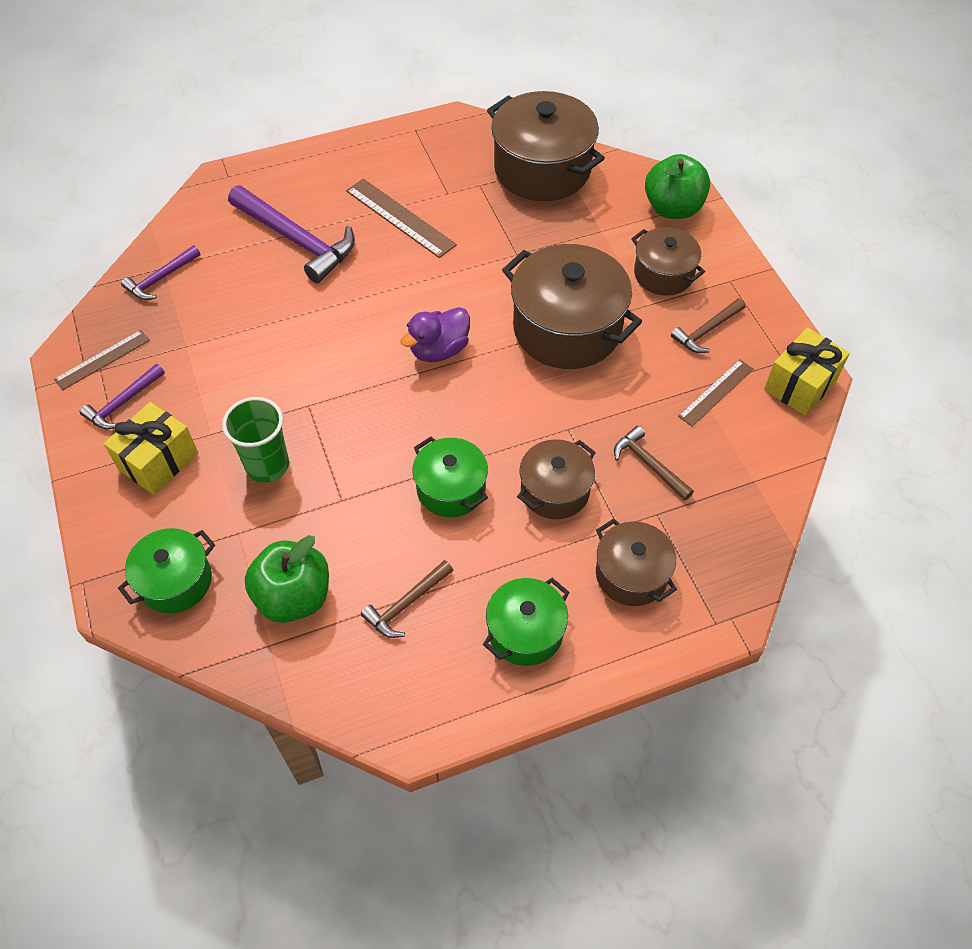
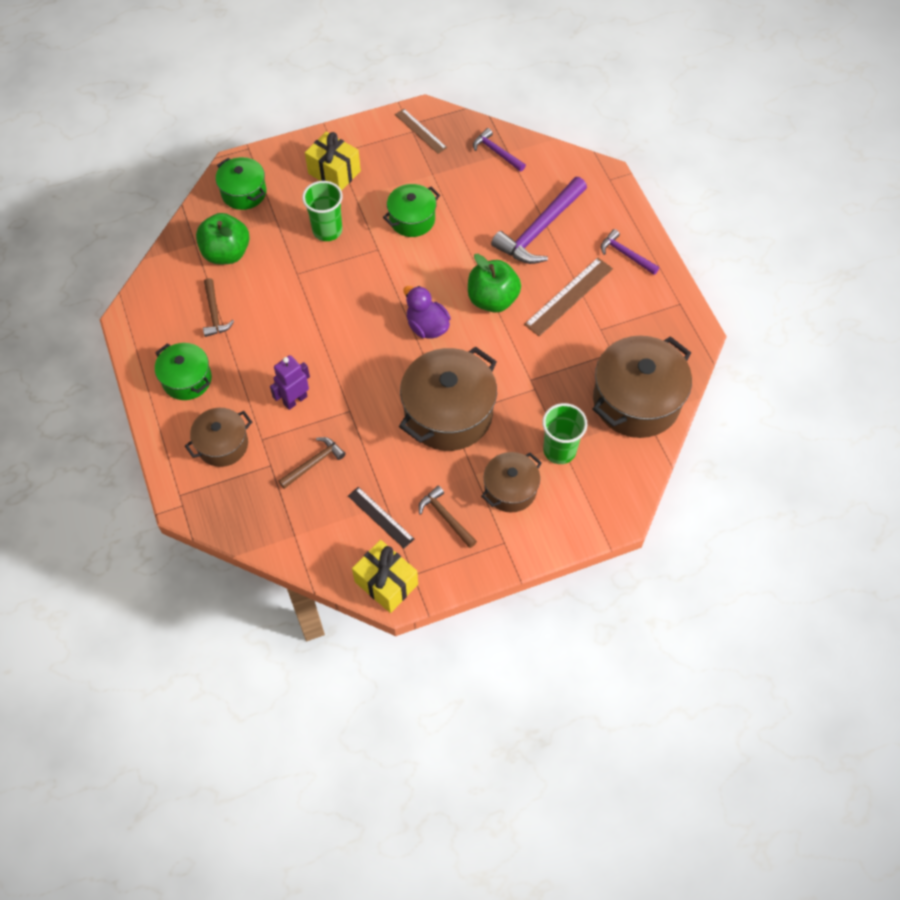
camera: 90 degrees right, 5 degrees up
purple hammer [80,364,165,429] -> purple hammer moved to [601,229,659,275]
brown hammer [361,560,453,638] -> brown hammer turned 150 degrees counterclockwise [203,278,234,337]
green pot [412,436,488,517] -> green pot moved to [383,184,440,237]
brown pot [517,439,596,519] -> purple robot [270,355,310,410]
green apple [645,154,710,219] -> green apple moved to [468,254,521,313]
brown ruler [678,359,754,427] -> black ruler [348,487,414,549]
none -> green cup [542,403,587,464]

